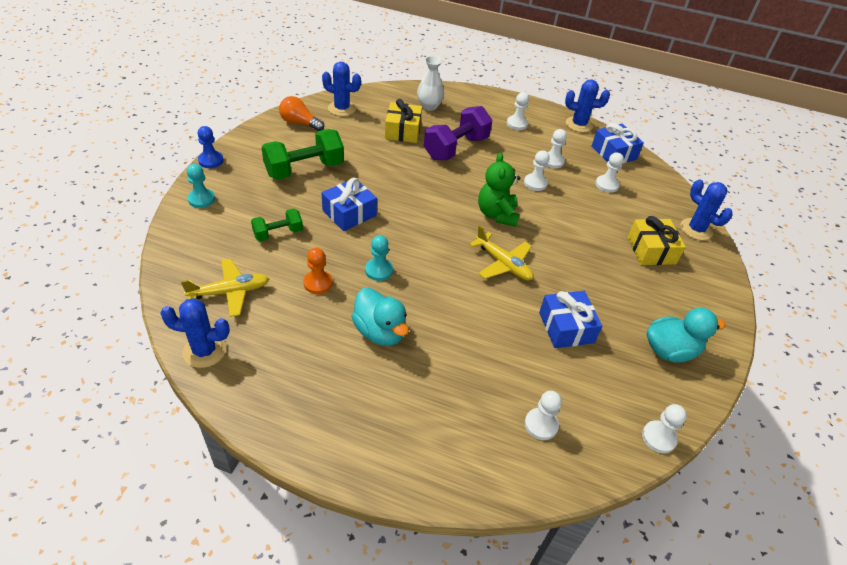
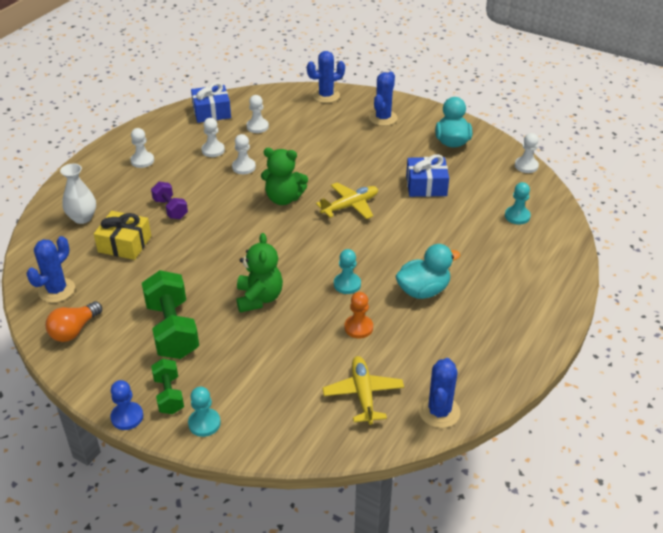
camera: 75 degrees left, 5 degrees down
green dumbbell [251,209,303,241] -> green dumbbell moved to [151,358,184,414]
blue gift [321,178,377,231] -> green teddy bear [236,233,283,313]
purple dumbbell [424,106,492,160] -> purple dumbbell [151,182,188,219], size x0.56
white pawn [525,391,562,440] -> turquoise pawn [505,182,531,225]
blue cactus [565,79,610,132] -> blue cactus moved to [369,72,398,126]
yellow gift [628,216,686,265] -> none

